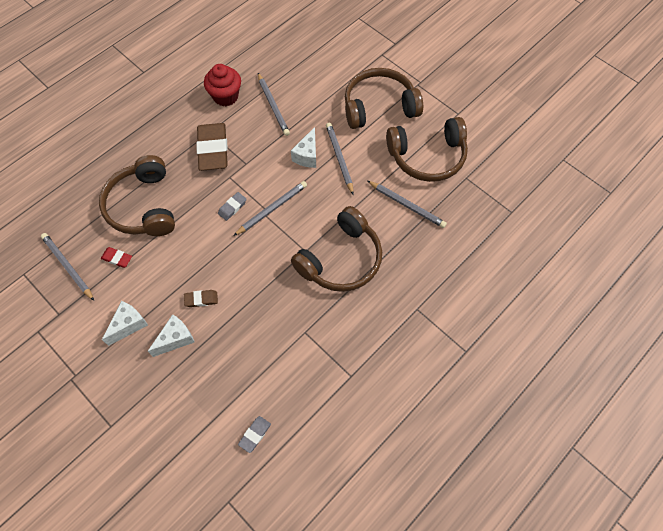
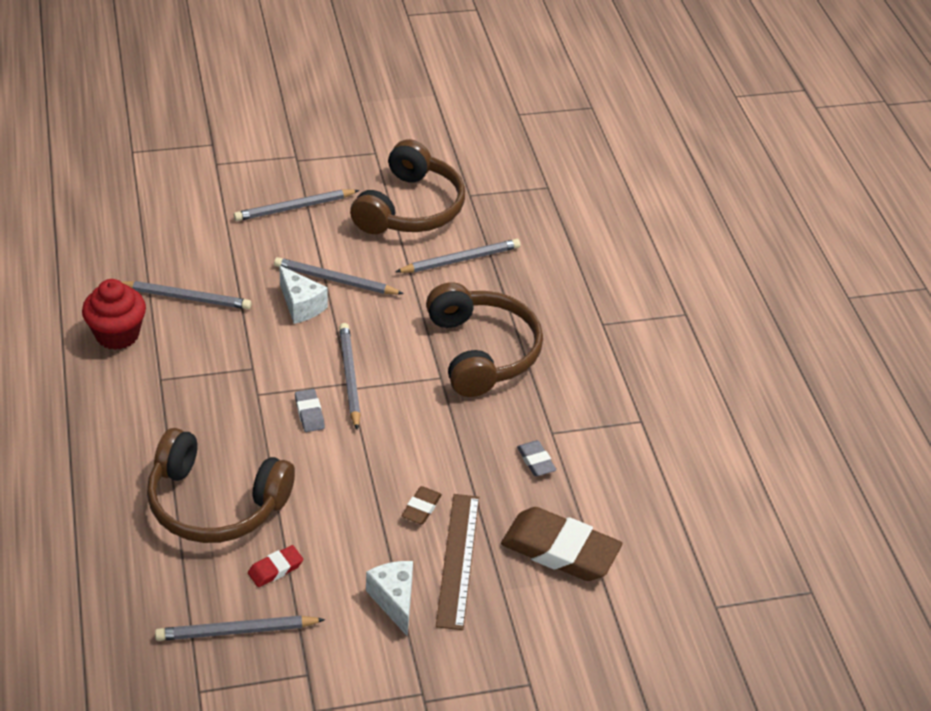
camera: 60 degrees left, 20 degrees down
white cheese [148,314,194,357] -> brown ruler [436,494,479,630]
brown eraser [196,123,228,171] -> brown eraser moved to [501,507,622,581]
grey eraser [238,416,271,453] -> grey eraser moved to [517,440,556,476]
brown headphones [345,68,423,129] -> grey pencil [234,190,360,221]

